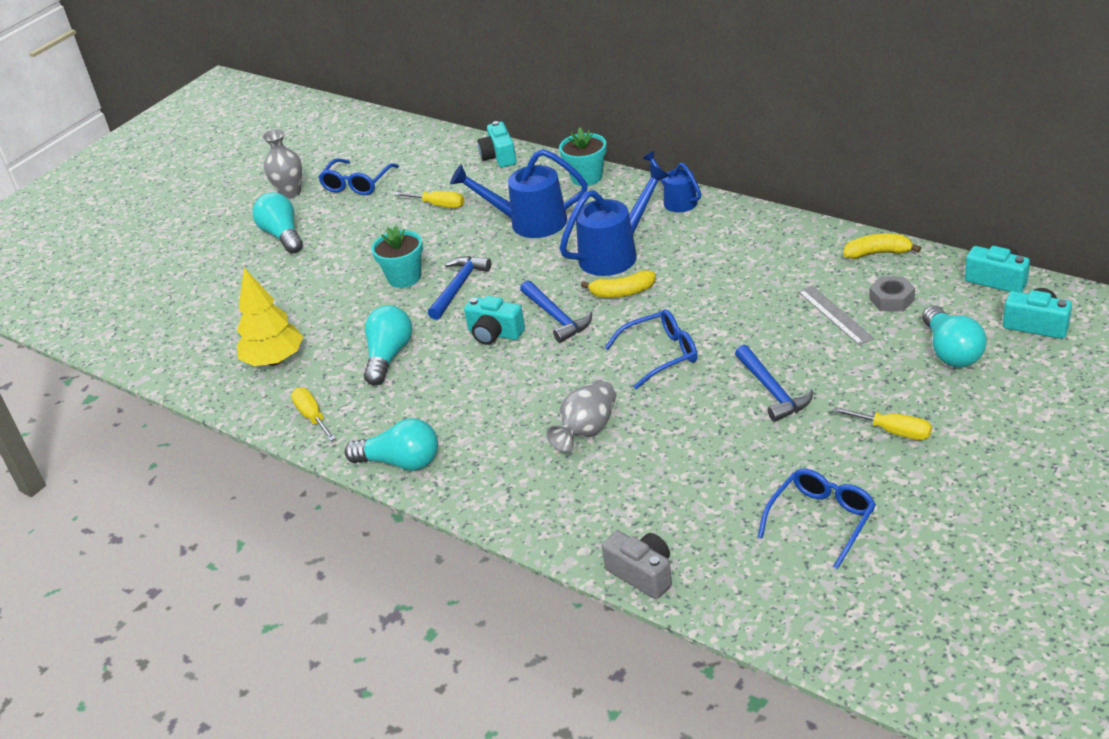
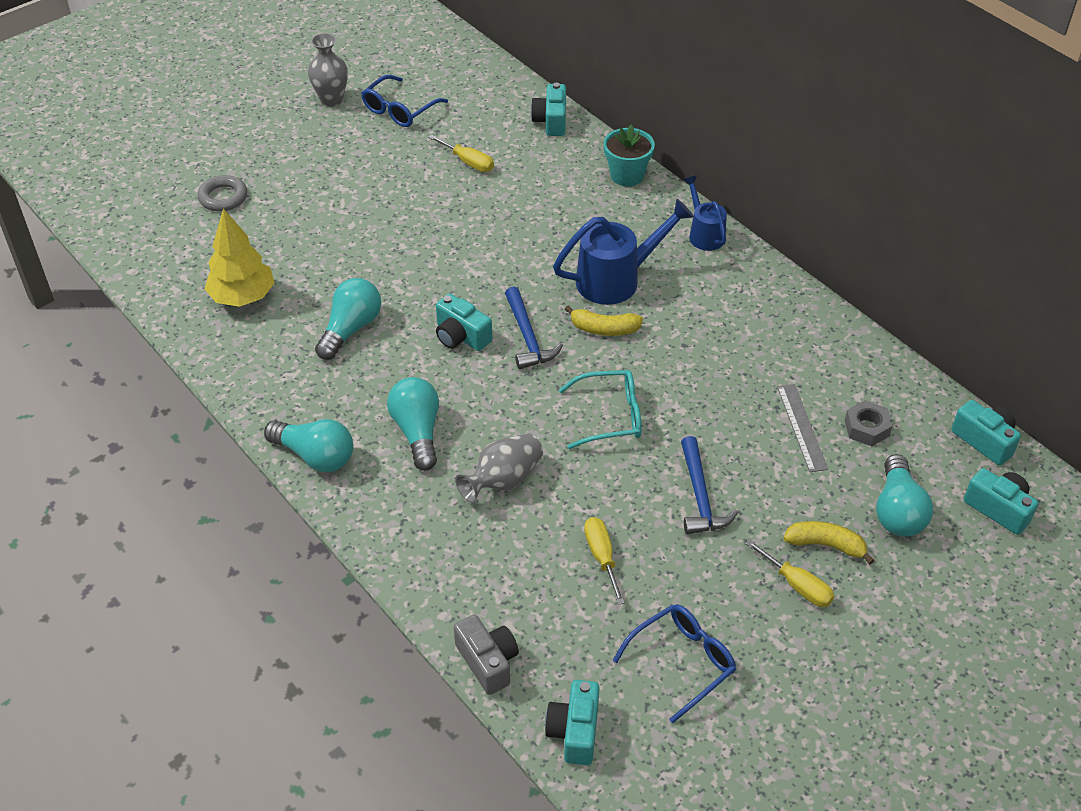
camera: 10 degrees right, 10 degrees up
turquoise light bulb [252,192,303,254] -> turquoise light bulb moved to [387,377,439,471]
yellow screwdriver [291,388,336,441] -> yellow screwdriver moved to [584,517,625,605]
turquoise flower pot [371,225,423,288] -> none
blue hammer [428,256,491,320] -> none
blue watering can [450,149,588,238] -> none
blue glasses [604,309,698,389] -> turquoise glasses [559,370,642,449]
yellow banana [844,234,921,259] -> yellow banana moved to [784,521,874,564]
none -> grey ring [198,175,247,211]
none -> turquoise camera [545,680,600,765]

